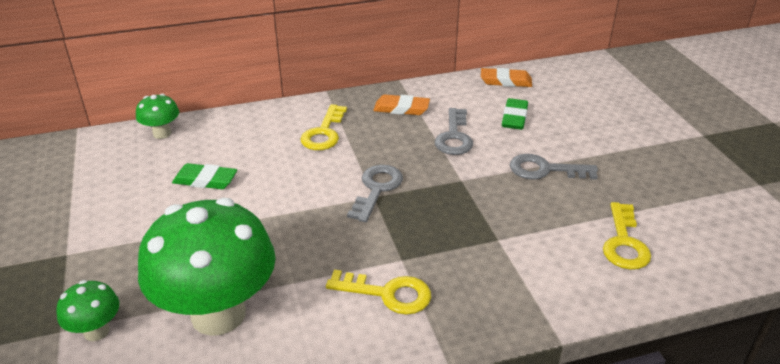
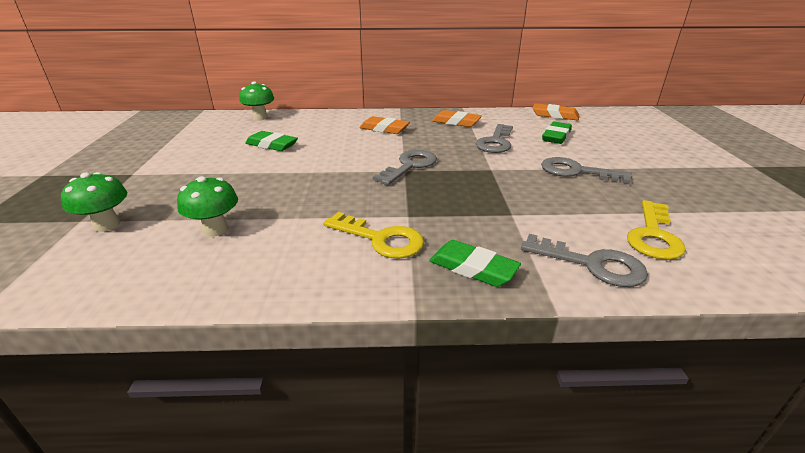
camera: 15 degrees right, 5 degrees down
green mushroom [138,198,276,336] -> green mushroom [177,176,238,237], size x0.44
yellow key [300,104,347,150] -> orange eraser [359,116,410,134]
none -> green eraser [429,240,521,287]
none -> grey key [521,234,648,287]

